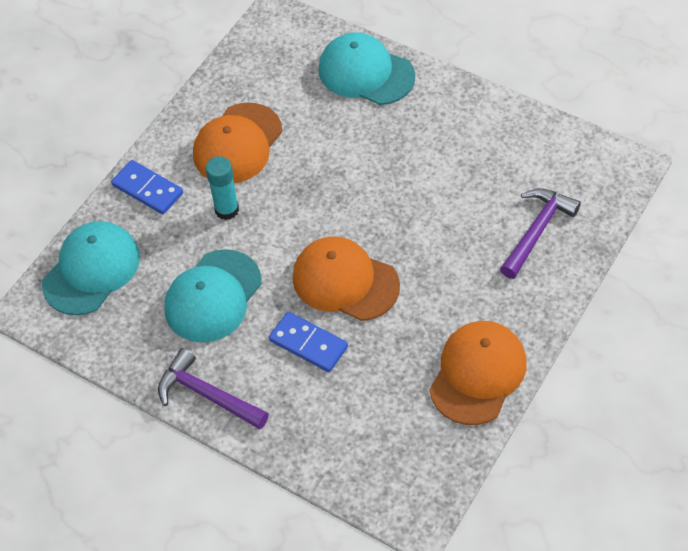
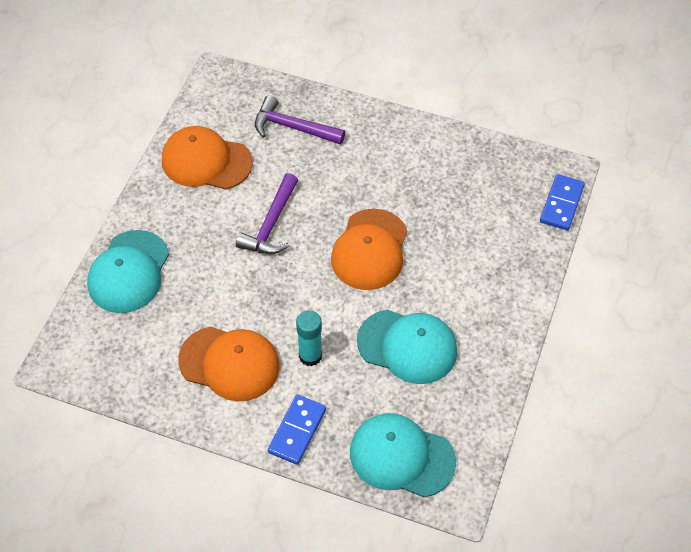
camera: 105 degrees left, 0 degrees up
purple hammer [158,348,269,429] -> purple hammer moved to [236,173,298,254]
blue domino [269,312,348,372] -> blue domino moved to [540,174,585,231]
orange cap [430,321,527,425] -> orange cap moved to [162,126,253,190]

